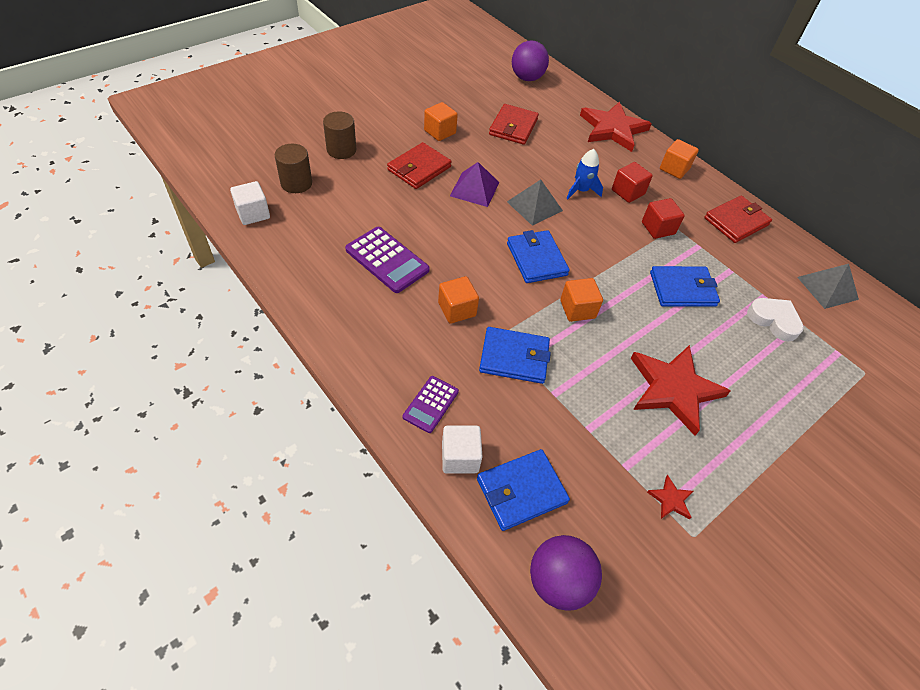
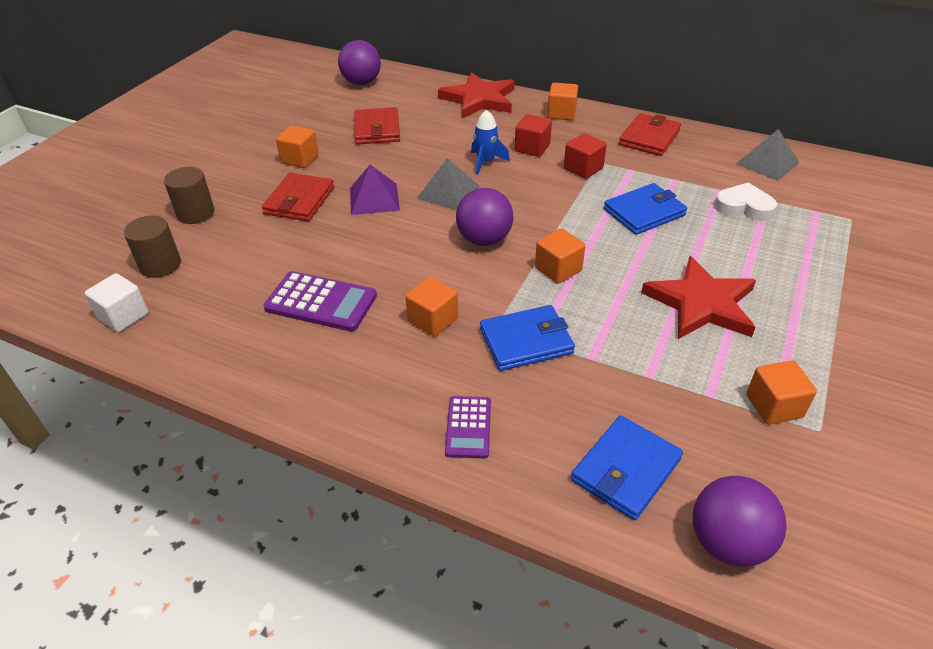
camera: 20 degrees left, 10 degrees down
white cube [442,426,482,474] -> none
blue wallet [507,230,570,283] -> purple ball [456,188,513,246]
red star [647,475,693,519] -> orange cube [746,360,817,425]

